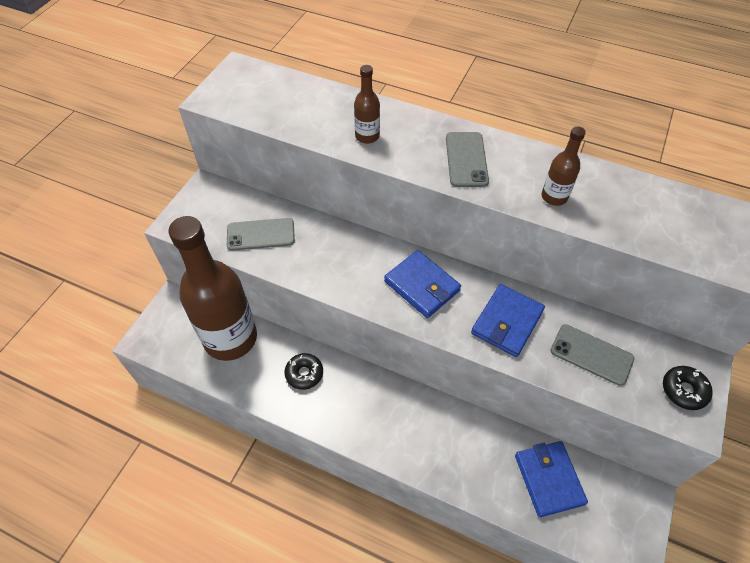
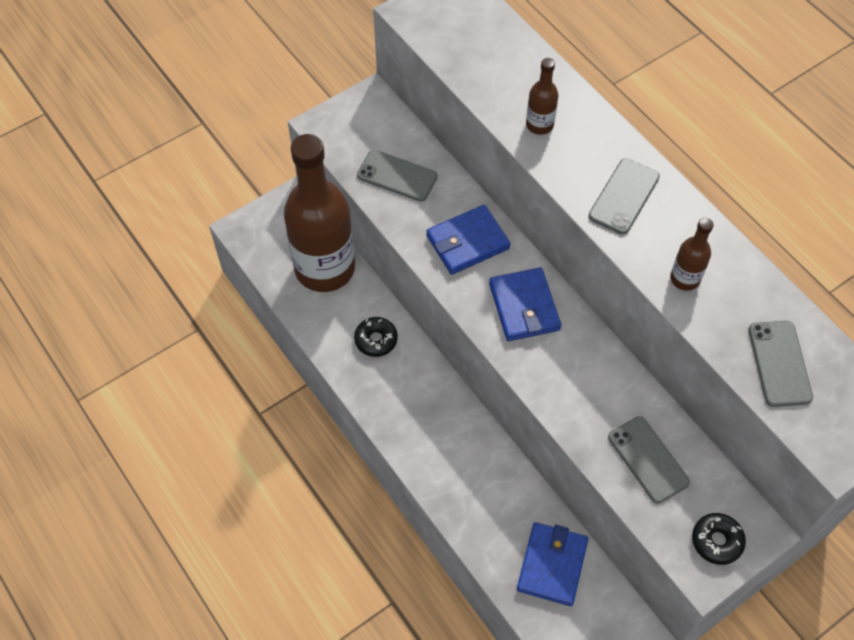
camera: 30 degrees right, 5 degrees up
blue wallet [471,284,545,357] -> blue wallet moved to [426,205,511,275]
none -> grey phone [748,321,813,407]

